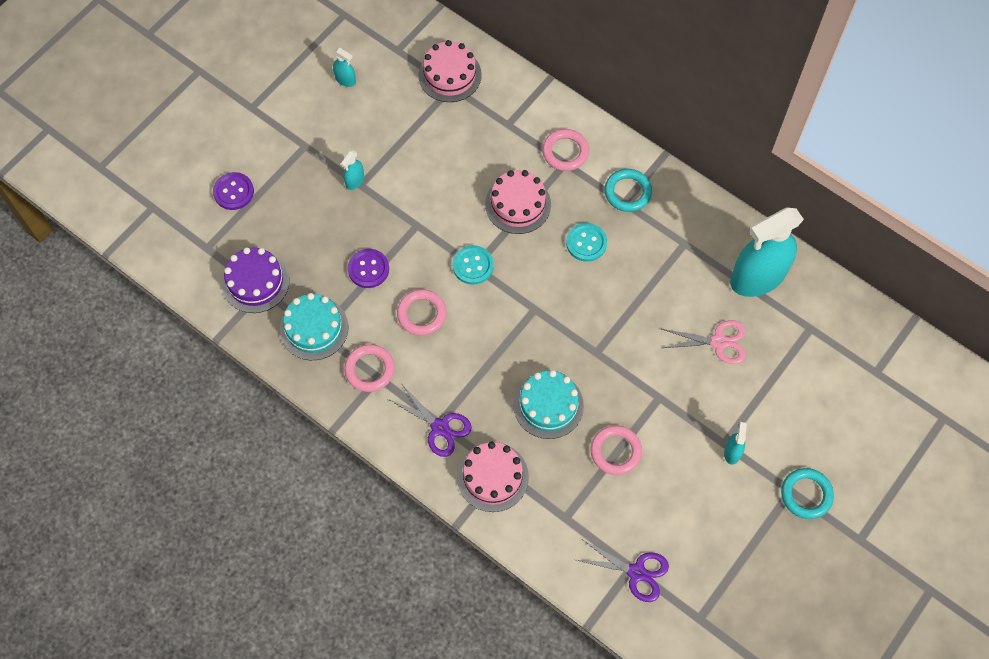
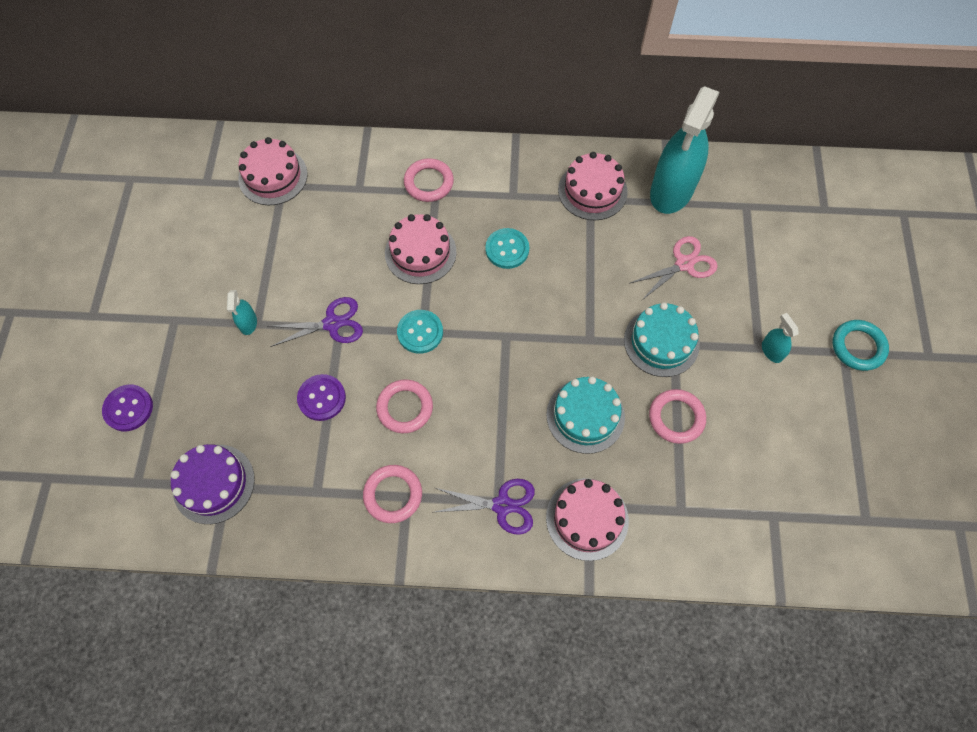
camera: 35 degrees left, 0 degrees up
turquoise cake [280,293,349,360] -> turquoise cake moved to [624,302,700,377]
turquoise spray bottle [333,47,356,87] -> none
purple scissors [577,540,669,602] -> purple scissors moved to [267,297,363,347]
turquoise ring [604,169,652,212] -> none
none -> pink cake [558,152,627,220]

